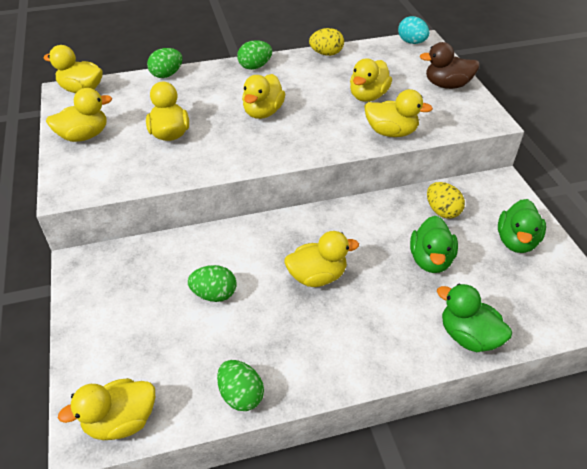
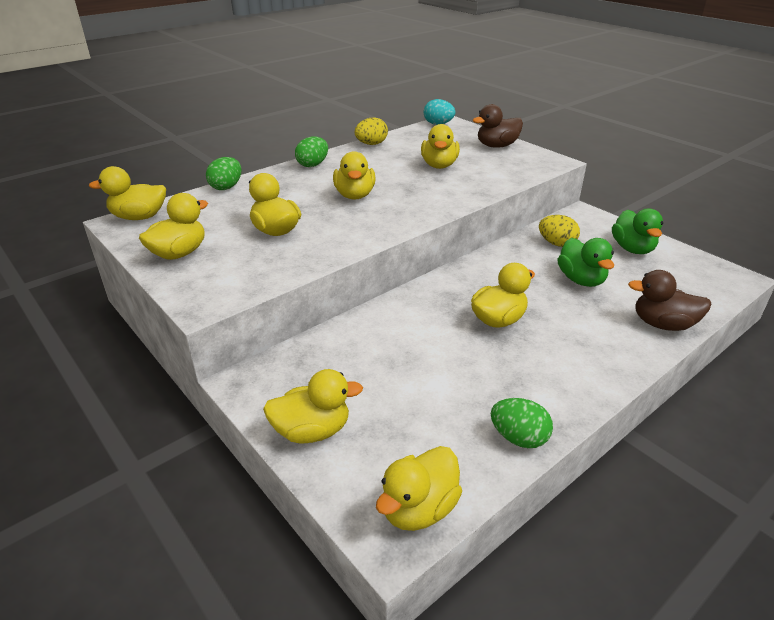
camera: 25 degrees left, 10 degrees down
green egg [188,265,236,302] -> none
yellow duck [364,89,433,137] -> yellow duck moved to [263,369,363,444]
green duck [437,284,512,352] -> brown duck [628,270,711,331]

